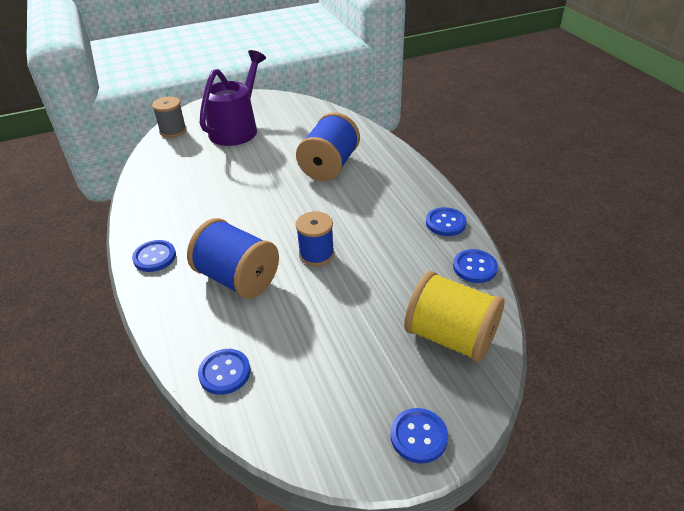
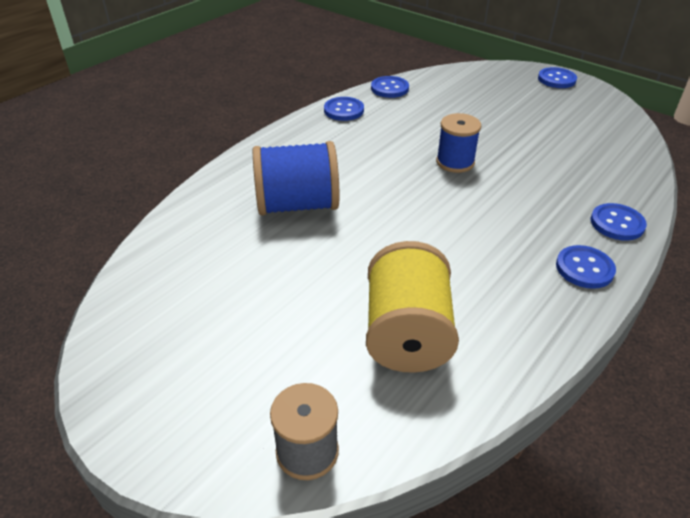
camera: 120 degrees left, 0 degrees up
blue spool [187,218,279,299] -> none
blue button [198,349,250,395] -> blue button moved to [591,203,647,241]
purple watering can [200,50,266,146] -> none
yellow spool [404,271,505,362] -> yellow spool moved to [366,241,459,373]

